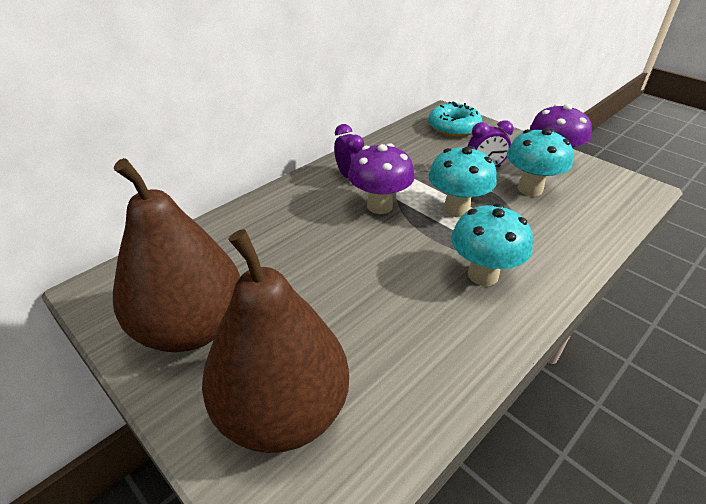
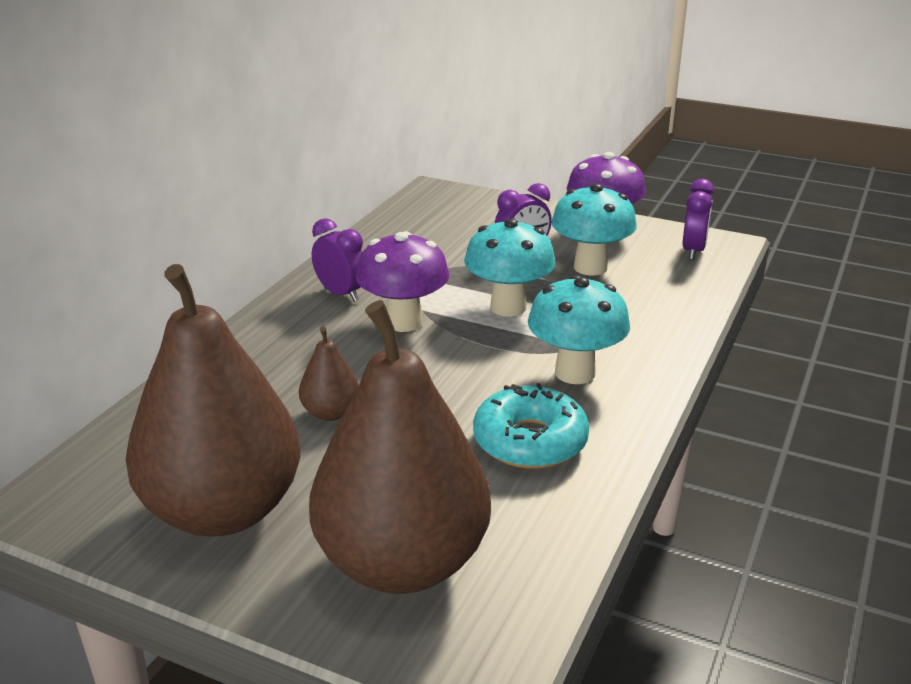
camera: 20 degrees left, 10 degrees down
turquoise donut [429,102,482,137] -> turquoise donut moved to [473,383,589,469]
none -> brown pear [299,327,359,421]
none -> purple clock [682,179,714,260]

